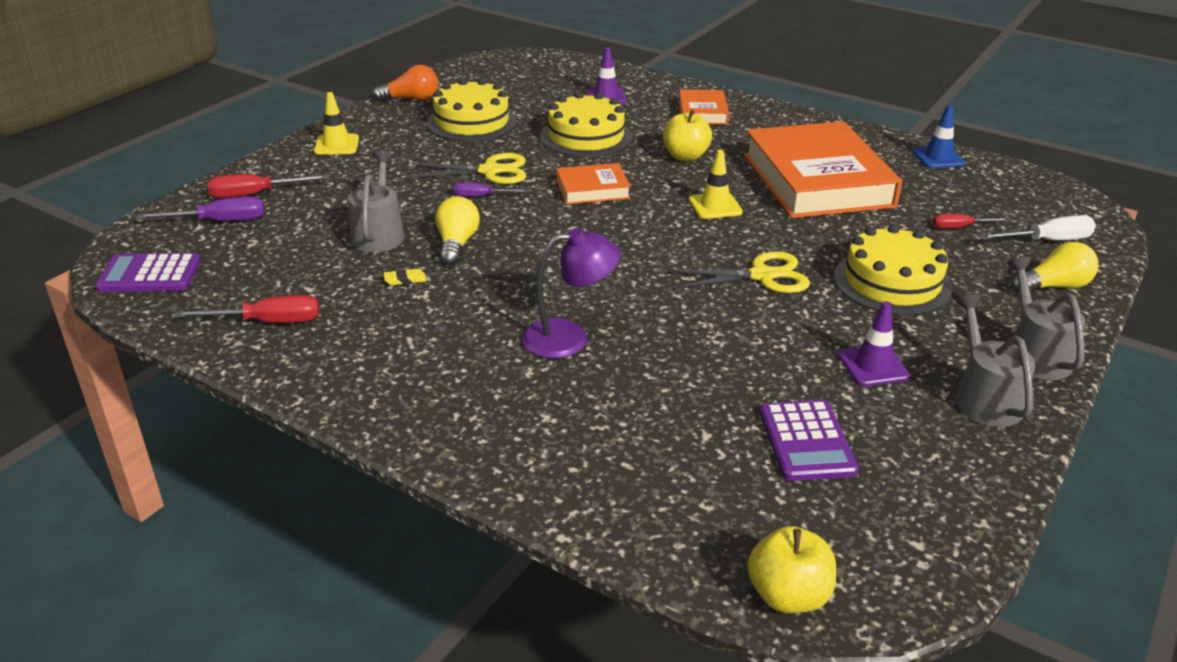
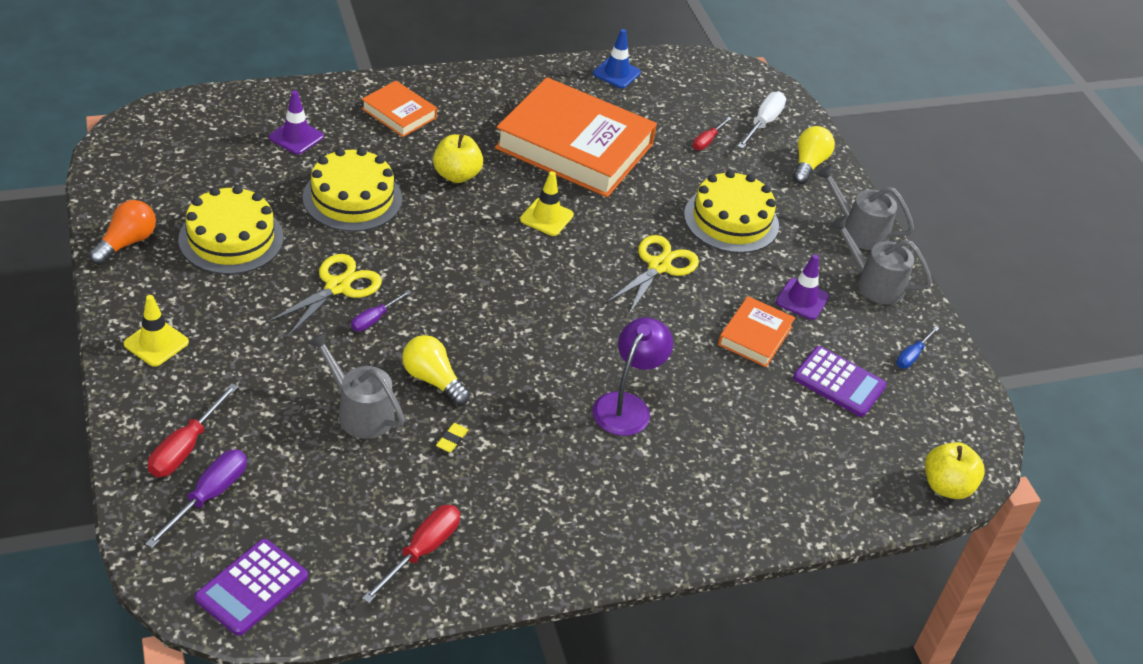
camera: 55 degrees left, 10 degrees up
orange book [556,163,631,205] -> orange book moved to [718,296,795,367]
none -> blue screwdriver [896,326,939,369]

